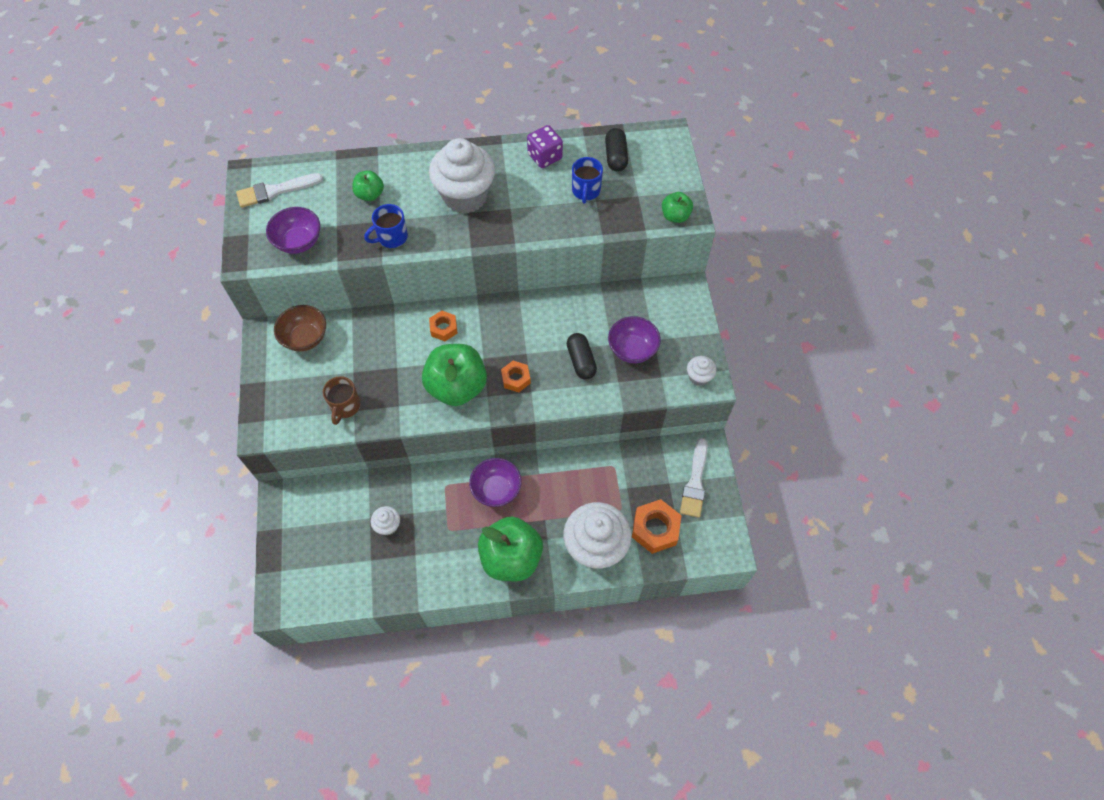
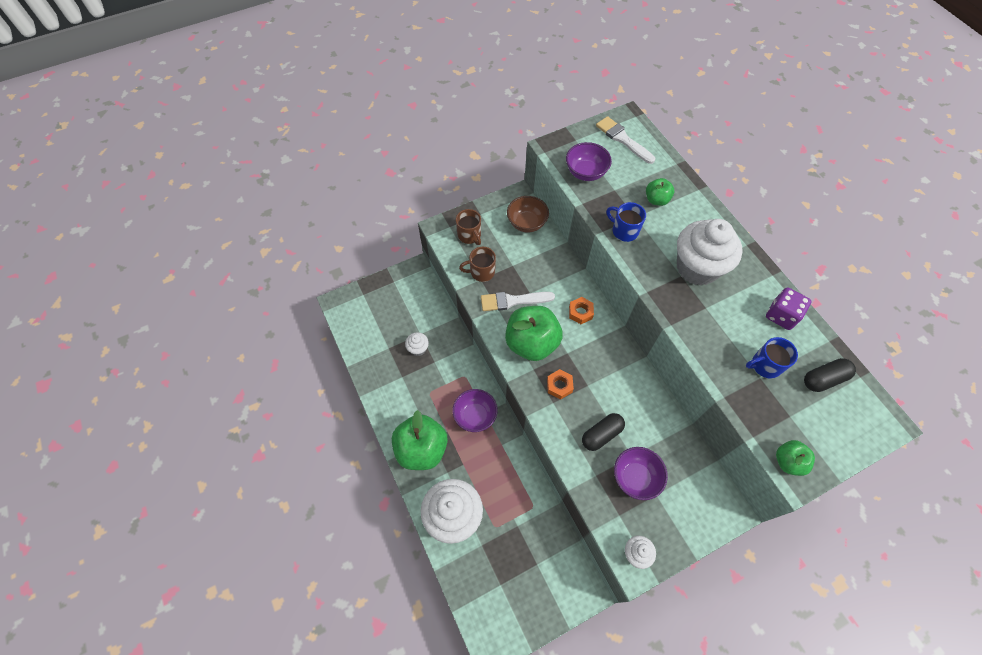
camera: 70 degrees right, 0 degrees up
orange nut [632,499,681,554] -> none
white brush [680,438,708,518] -> white brush moved to [481,292,555,311]
none -> brown mug [456,209,481,245]

